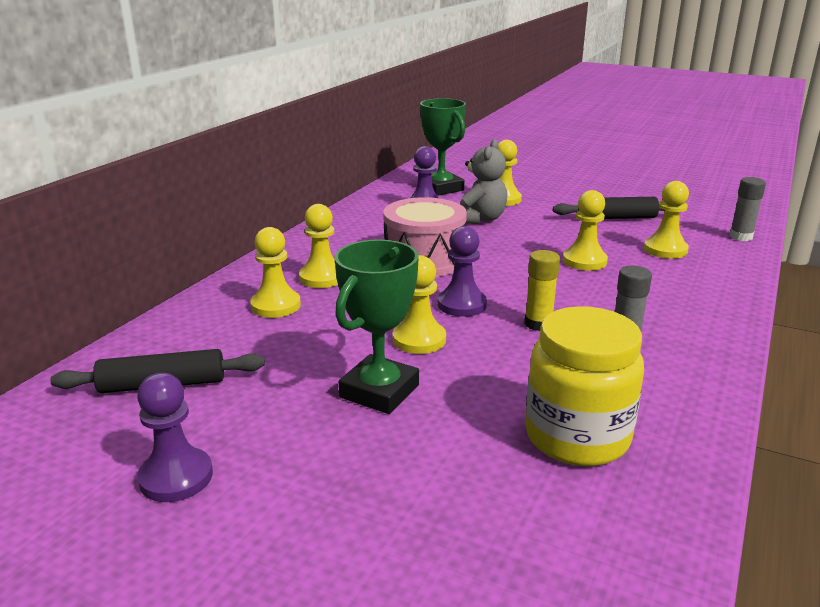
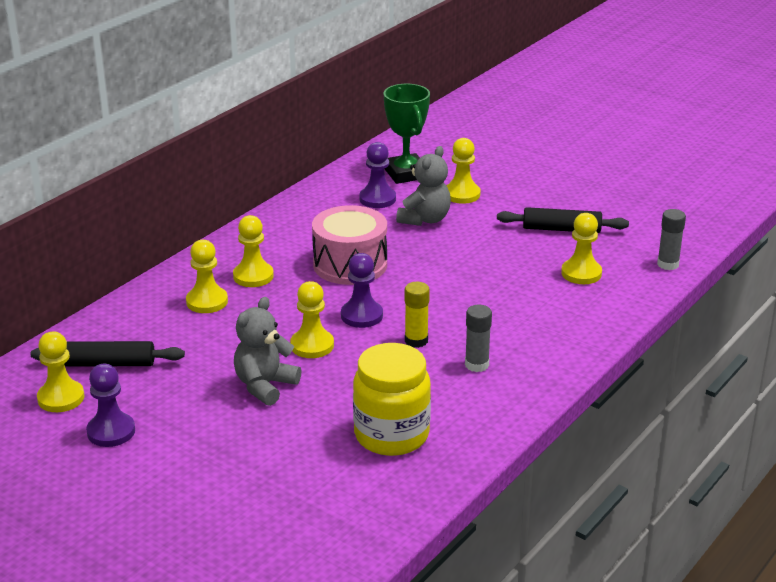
camera: 10 degrees right, 5 degrees up
green trophy [335,240,419,414] -> grey teddy bear [234,297,302,406]
yellow pawn [563,190,608,271] -> yellow pawn moved to [37,332,84,412]

